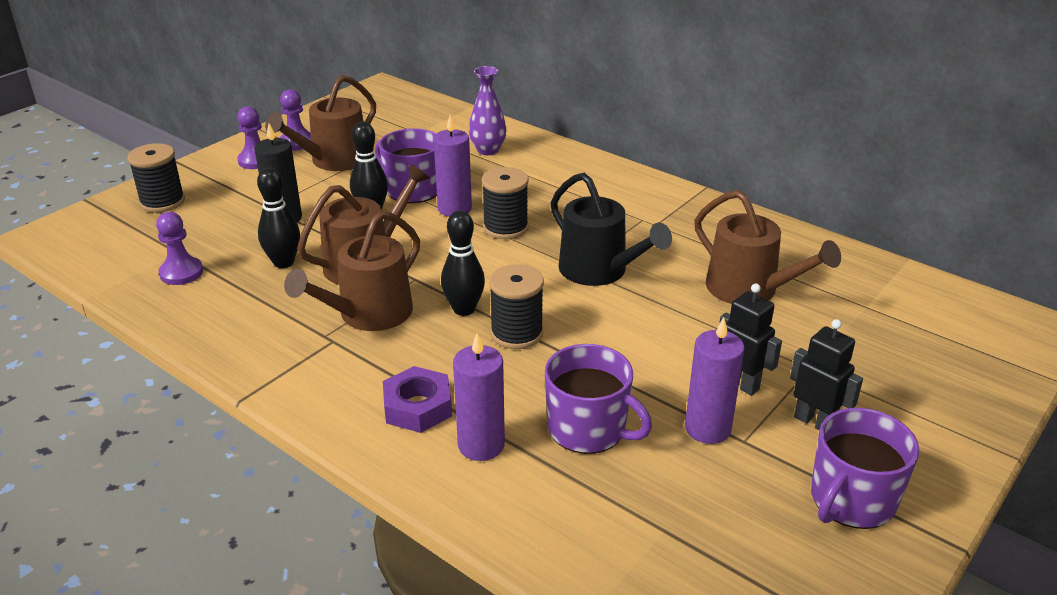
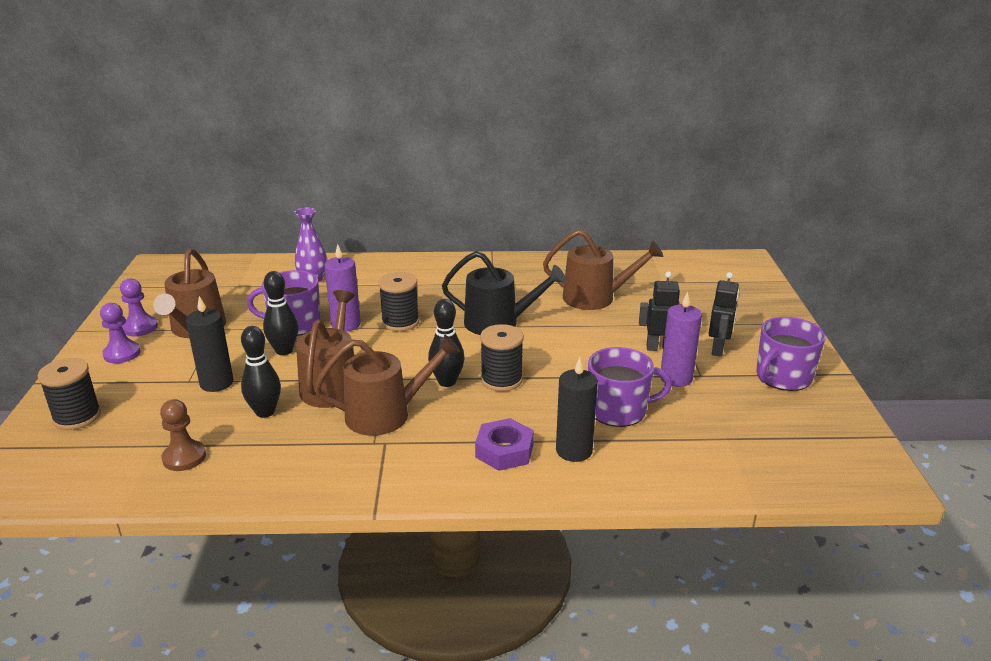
camera: 40 degrees left, 5 degrees down
purple pawn [156,212,203,285] -> brown pawn [160,399,206,471]
brown watering can [284,211,420,331] -> brown watering can turned 105 degrees counterclockwise [313,335,461,436]
purple candle [453,333,505,461] -> black candle [556,357,598,462]
black robot [790,319,863,430] -> black robot turned 105 degrees clockwise [709,272,739,357]
purple mug [811,408,920,529] -> purple mug turned 45 degrees clockwise [756,317,826,391]

